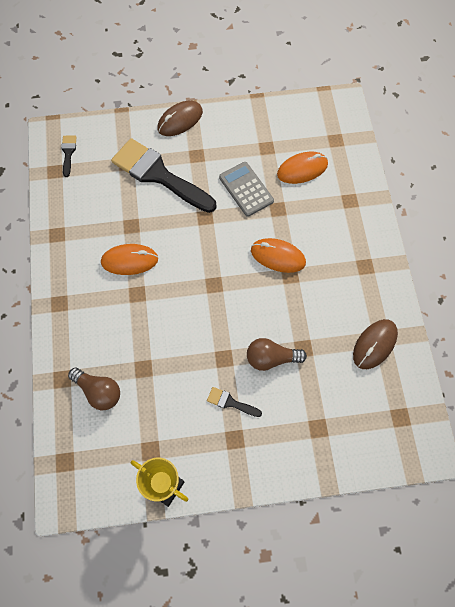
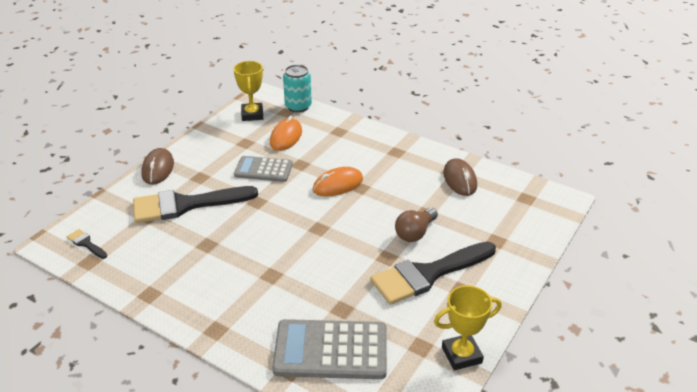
camera: 50 degrees left, 30 degrees down
brown light bulb [68,367,120,410] -> grey calculator [272,319,387,379]
orange mouse [101,244,158,275] -> none
black brush [207,387,262,417] -> black brush [370,241,496,305], size x2.41
none -> yellow trophy [233,61,263,121]
none -> turquoise can [283,65,312,113]

